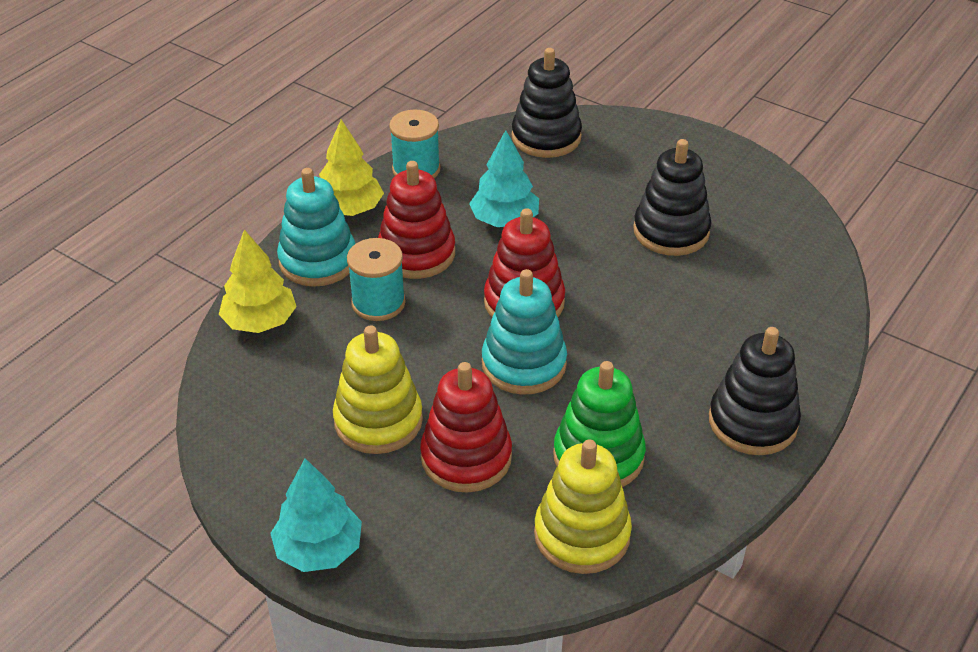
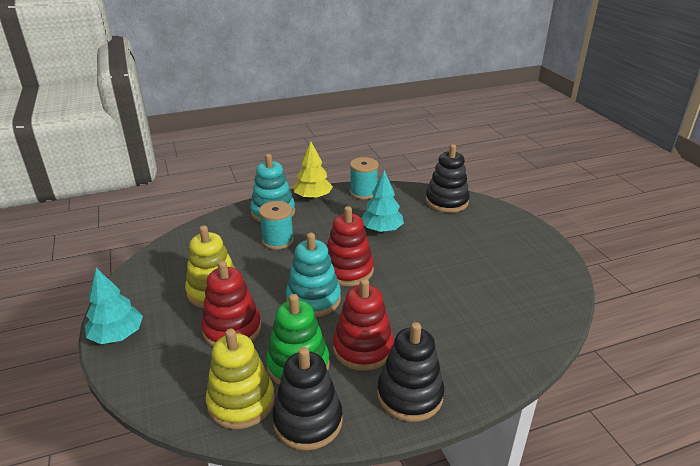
camera: 35 degrees right, 10 degrees down
yellow tree [219,230,297,333] -> none
red stacking toy [378,161,455,279] -> red stacking toy moved to [333,278,394,371]
black stacking toy [633,139,711,256] -> black stacking toy moved to [272,347,343,451]

